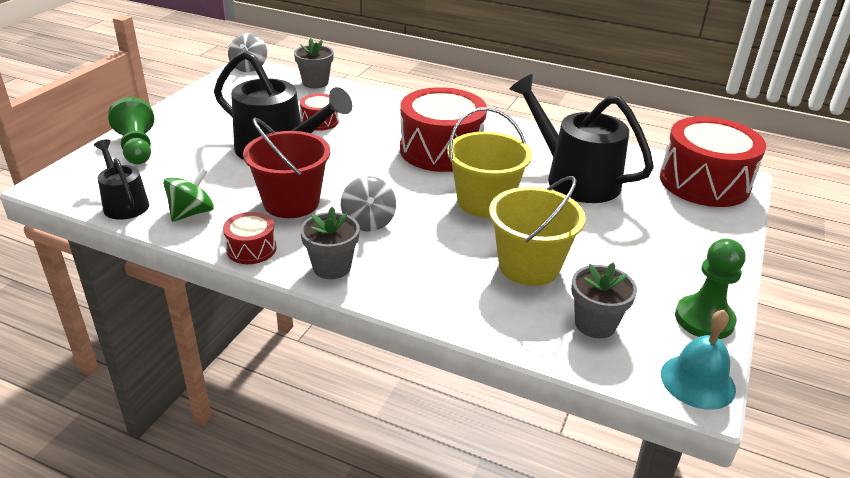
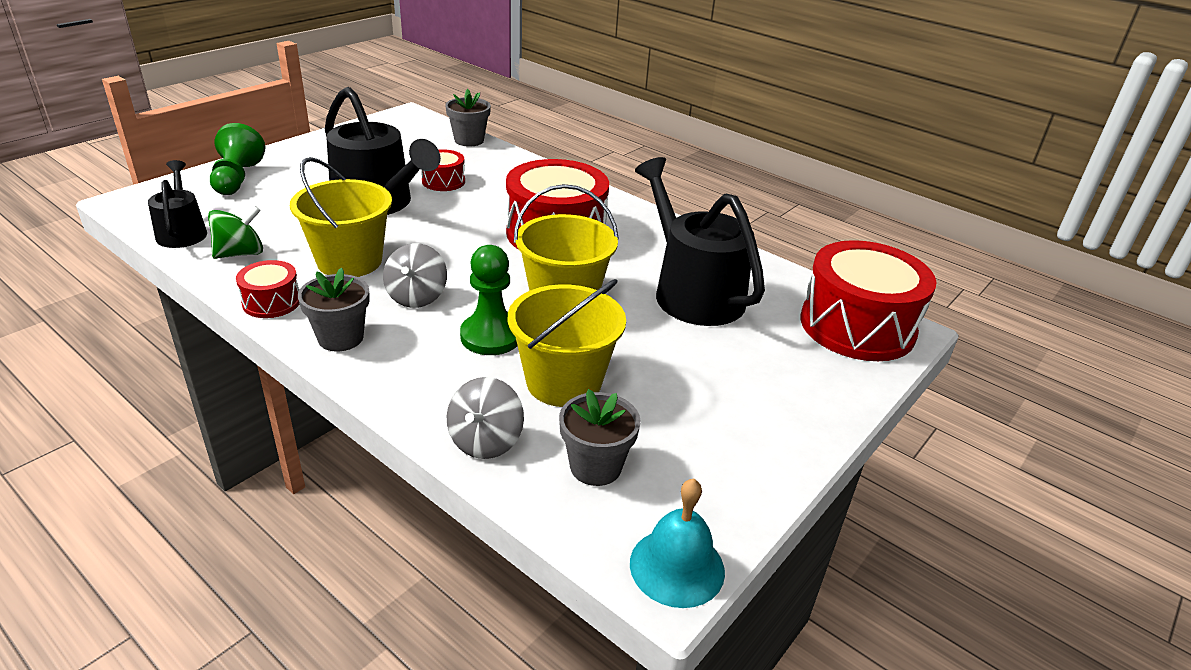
camera: 15 degrees right, 0 degrees up
grey spinning top [228,33,267,72] -> grey spinning top moved to [447,377,524,459]
red bucket [243,117,330,218] -> yellow bucket [290,157,392,277]
green pawn [675,238,746,339] -> green pawn moved to [460,245,517,355]

